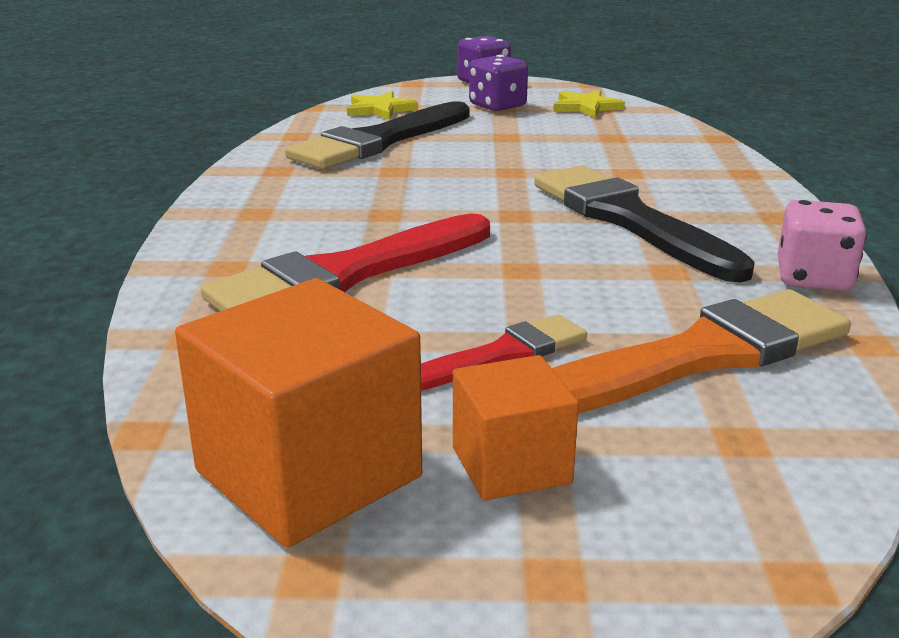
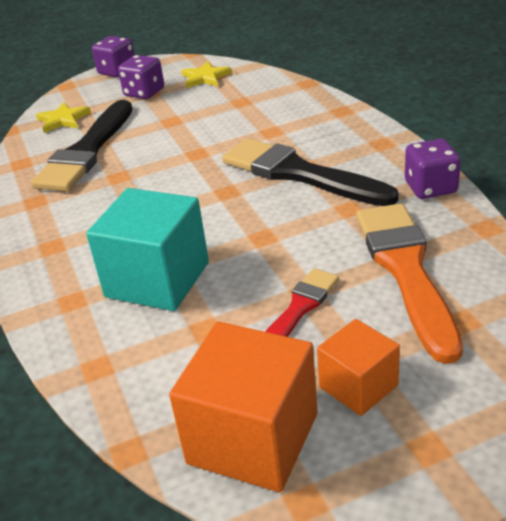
camera: 20 degrees left, 10 degrees up
red brush [201,213,490,311] -> turquoise cube [86,188,209,311]
orange brush [552,289,851,414] -> orange brush turned 45 degrees counterclockwise [357,203,463,364]
pink dice [777,200,867,291] -> purple dice [405,139,461,199]

